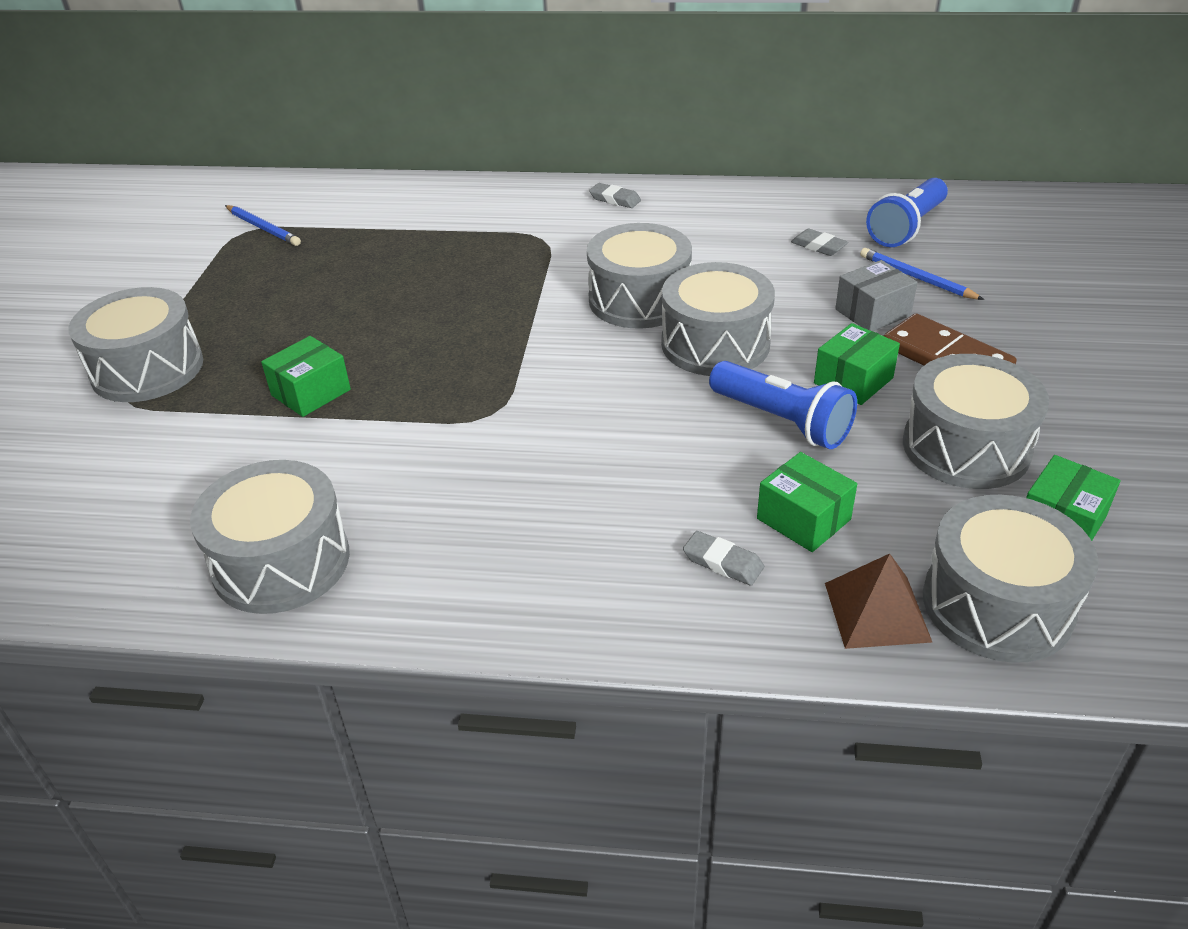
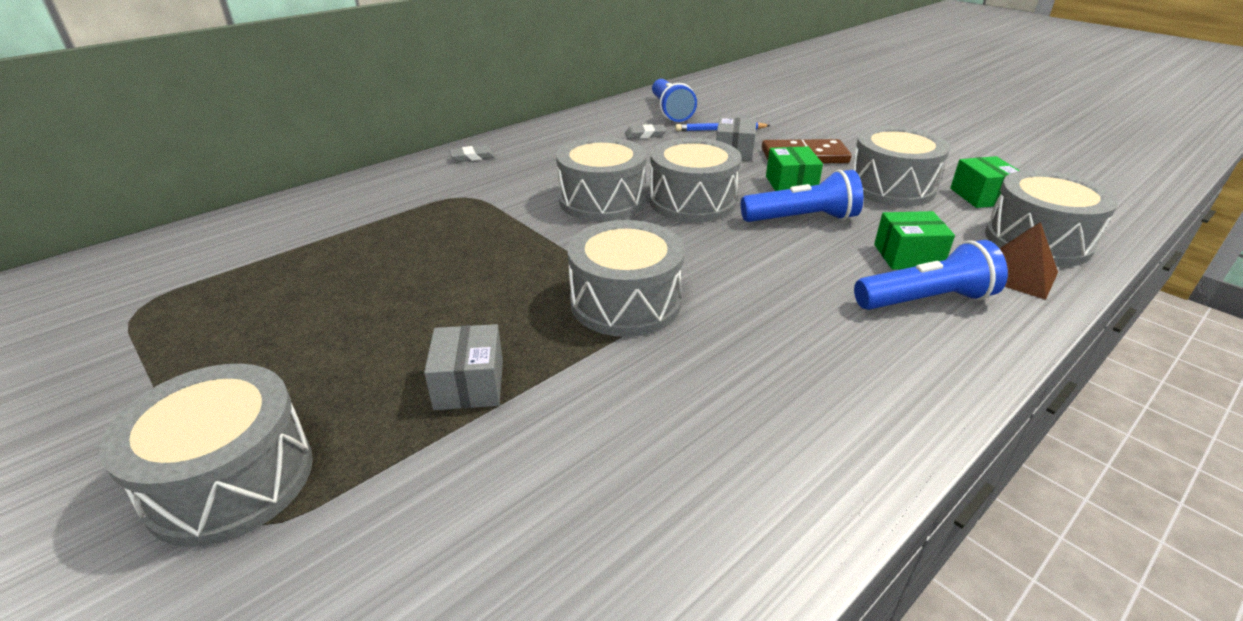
camera: 50 degrees left, 5 degrees down
grey drum [190,460,350,614] -> grey drum moved to [568,220,685,337]
blue pencil [225,205,301,246] -> none
green box [261,336,351,417] -> grey box [424,324,503,410]
grey eraser [683,531,764,586] -> blue flashlight [854,240,1008,310]

